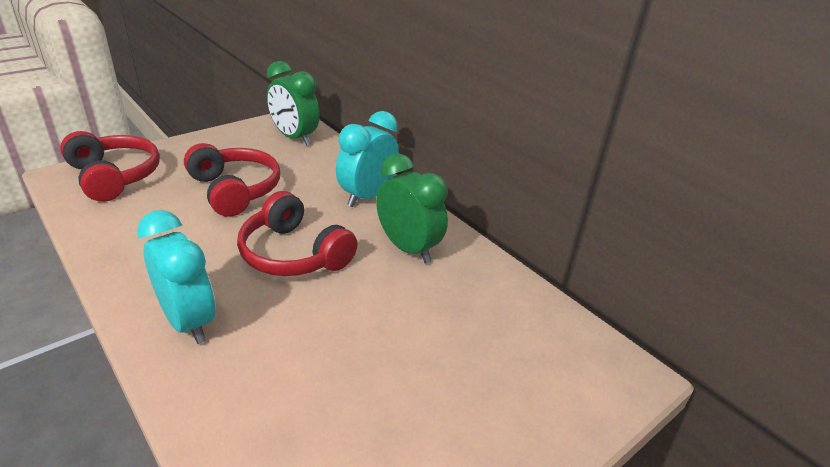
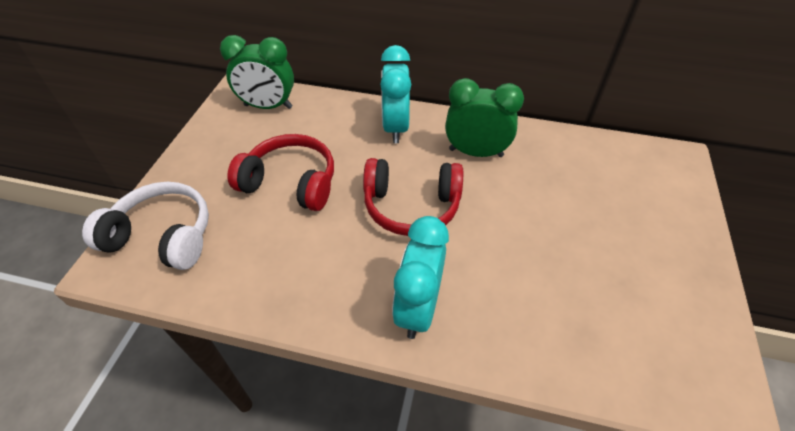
camera: 35 degrees left, 15 degrees up
red headphones [60,131,160,202] -> white headphones [82,182,209,270]
turquoise clock [137,210,216,344] -> turquoise clock turned 90 degrees counterclockwise [392,216,449,339]

